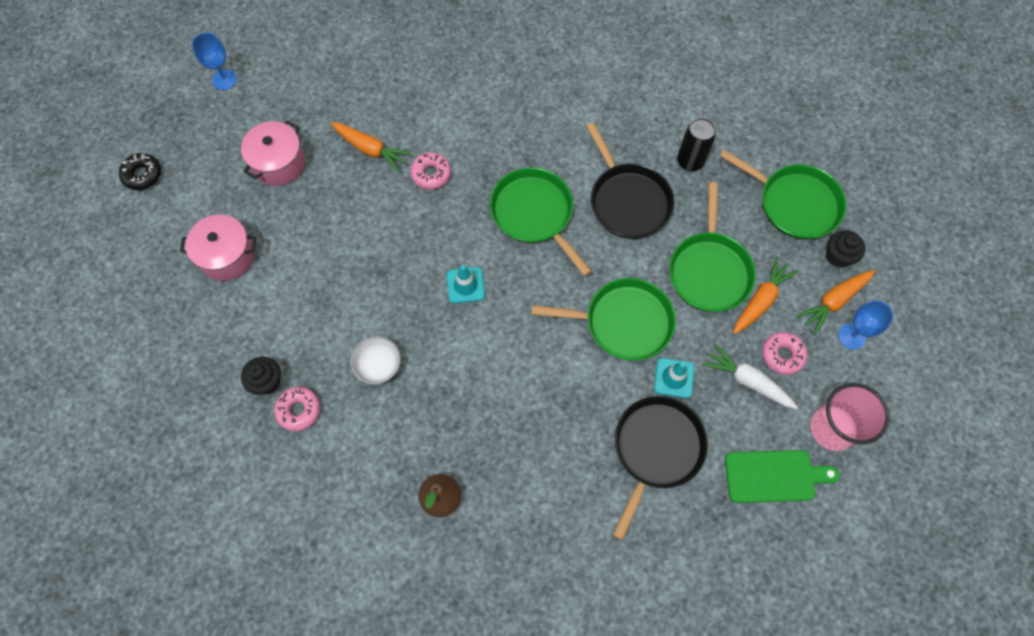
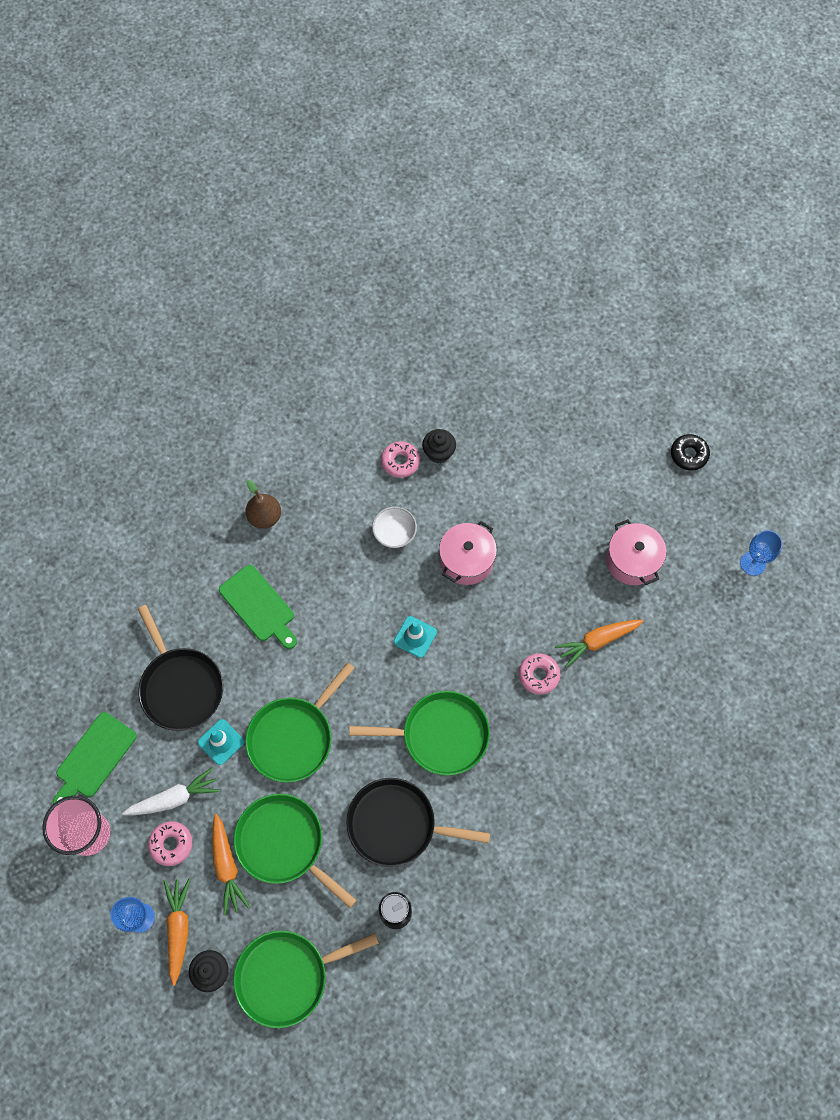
camera: 125 degrees right, 0 degrees up
pink pot [180,215,256,281] -> pink pot moved to [439,521,497,585]
none -> green cutting board [219,565,297,649]

